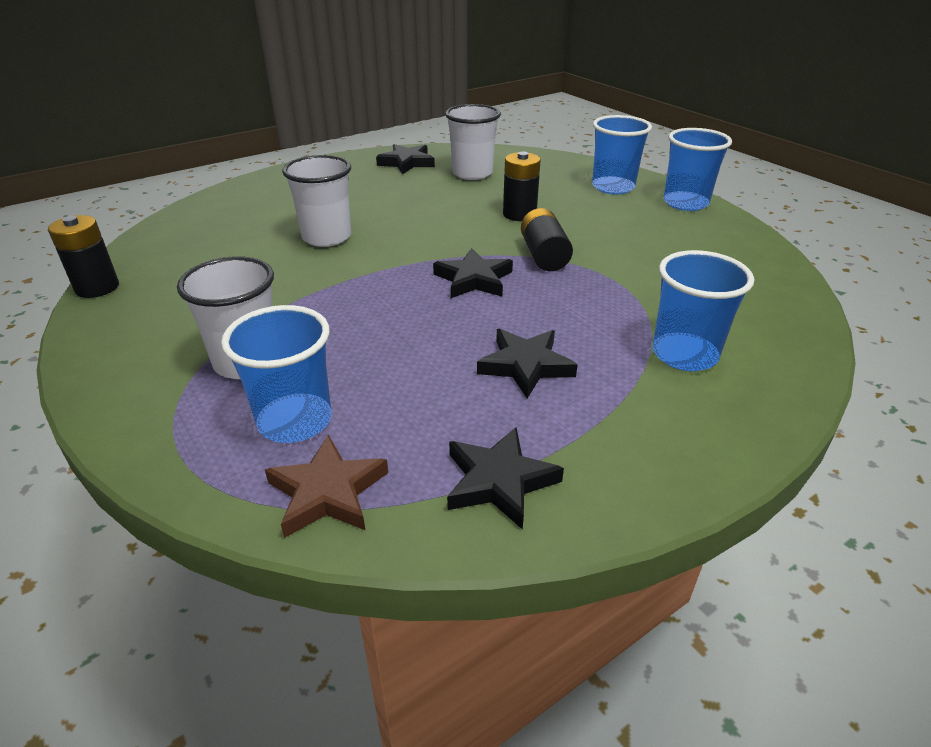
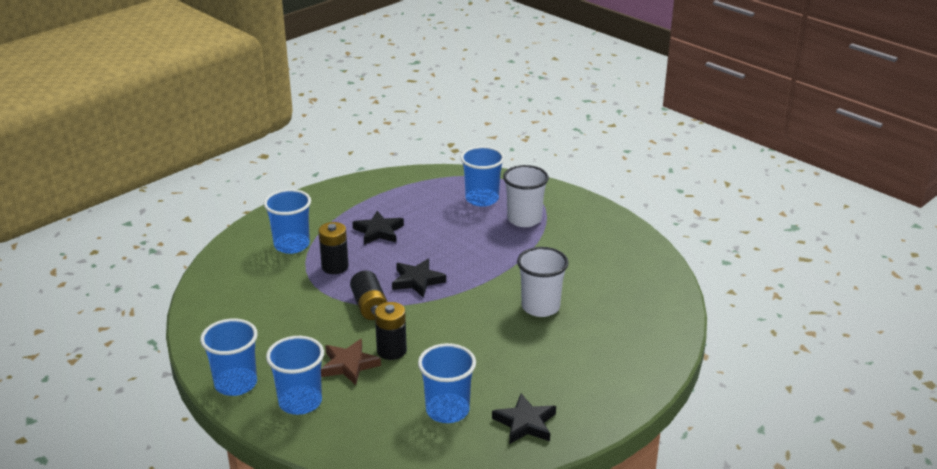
camera: 170 degrees right, 5 degrees down
black battery [48,215,119,298] -> black battery moved to [318,222,349,274]
brown star [265,434,388,538] -> brown star moved to [321,339,381,385]
white cup [445,104,501,180] -> blue cup [418,343,476,423]
black star [447,427,564,530] -> none

